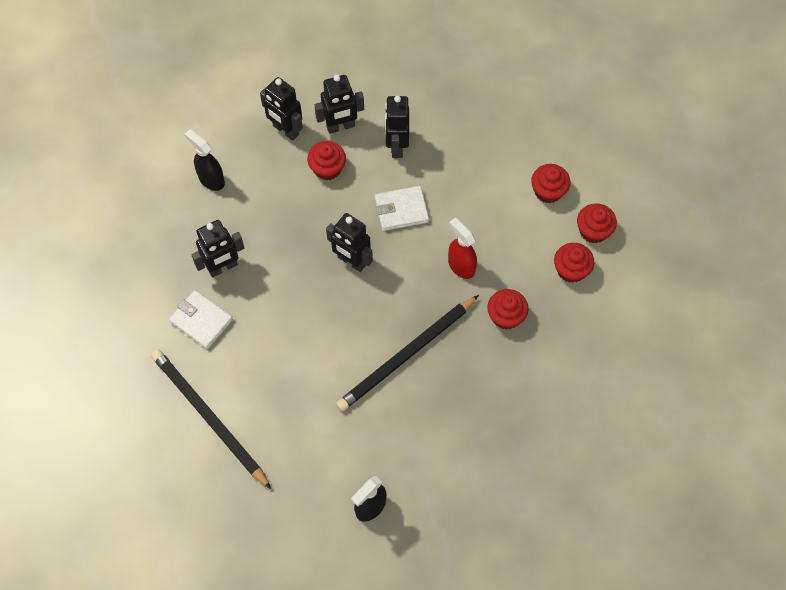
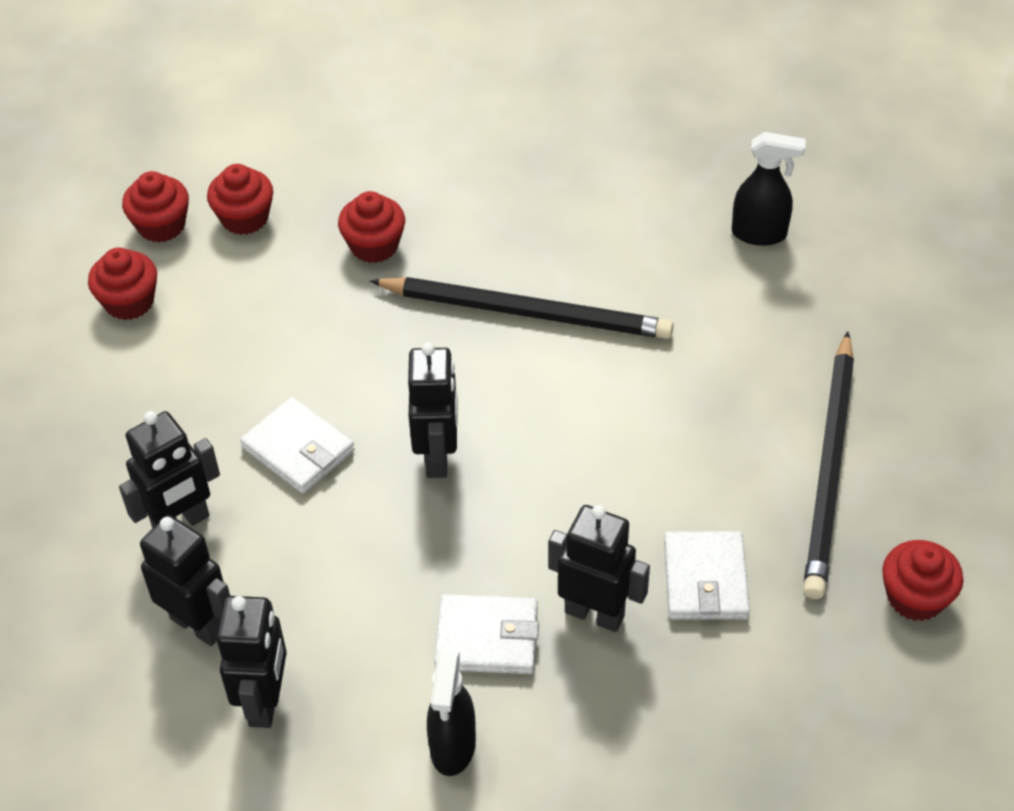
camera: 125 degrees left, 15 degrees down
red cupcake [307,141,346,180] -> red cupcake moved to [882,540,963,621]
red spray bottle [448,218,477,279] -> none
none -> white wallet [434,594,539,674]

